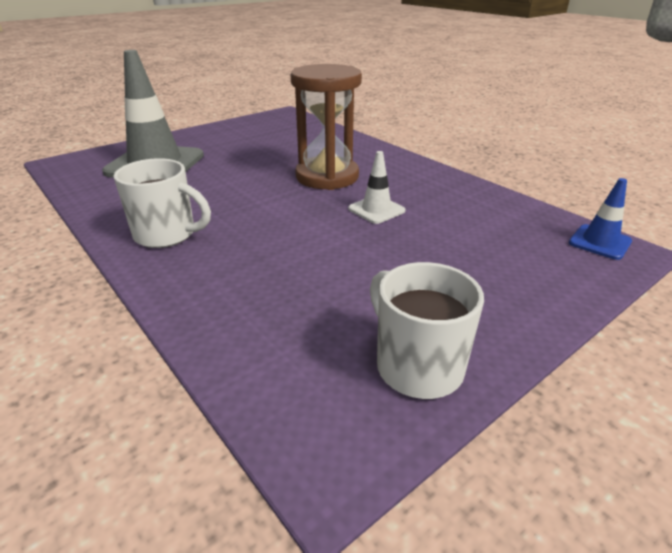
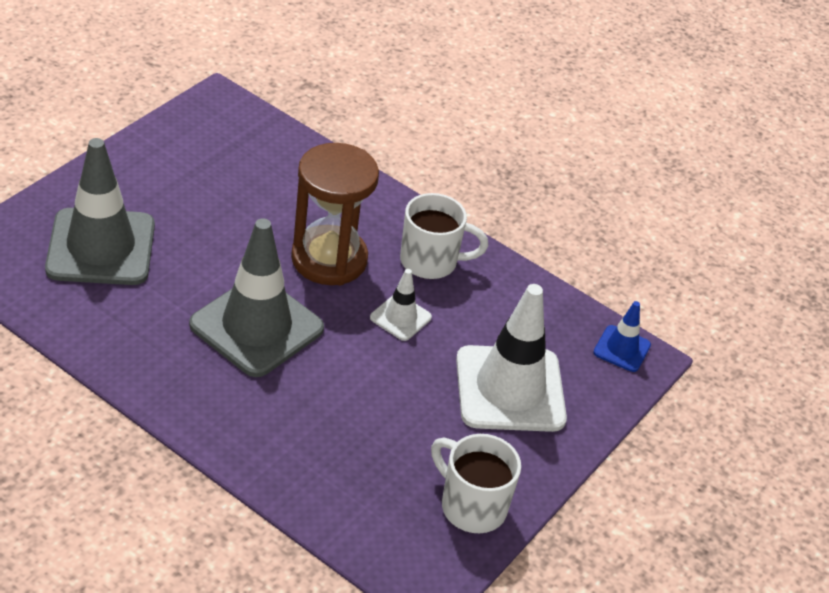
camera: 20 degrees left, 10 degrees up
white mug [113,158,211,248] -> white mug moved to [400,193,488,279]
none -> grey traffic cone [189,218,324,377]
none -> white traffic cone [456,284,567,432]

